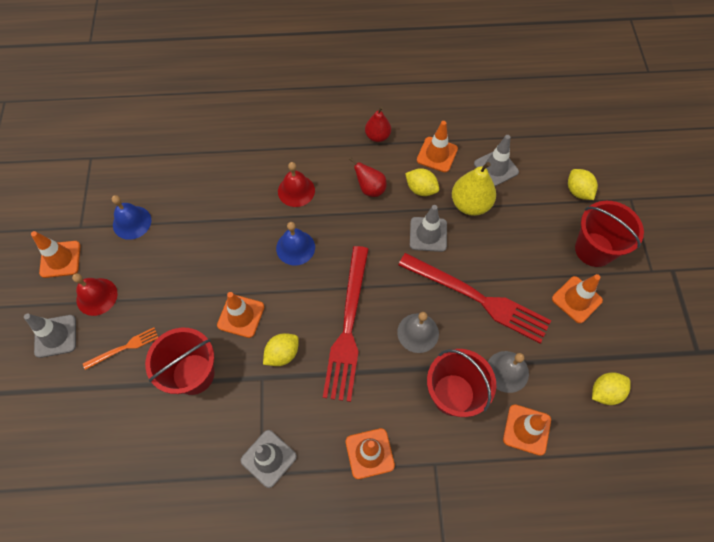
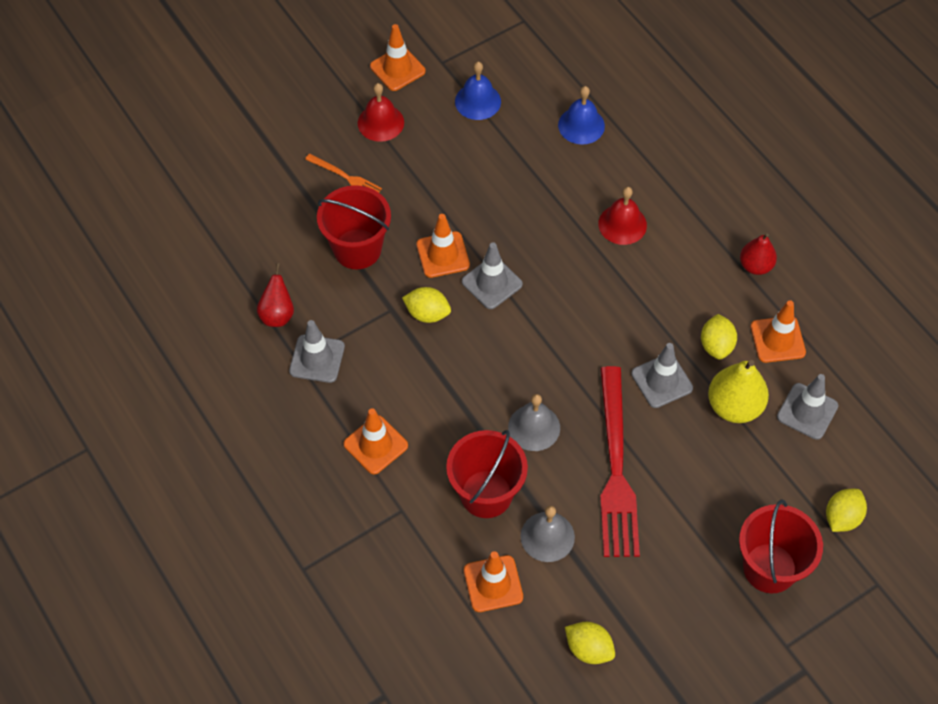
camera: 60 degrees right, 5 degrees down
grey traffic cone [24,314,76,358] -> grey traffic cone moved to [462,242,523,309]
blue bell [276,222,315,265] -> blue bell moved to [558,86,605,145]
red fork [323,246,368,402] -> none
red pear [349,158,387,197] -> red pear moved to [257,263,294,327]
orange traffic cone [552,274,603,323] -> none

